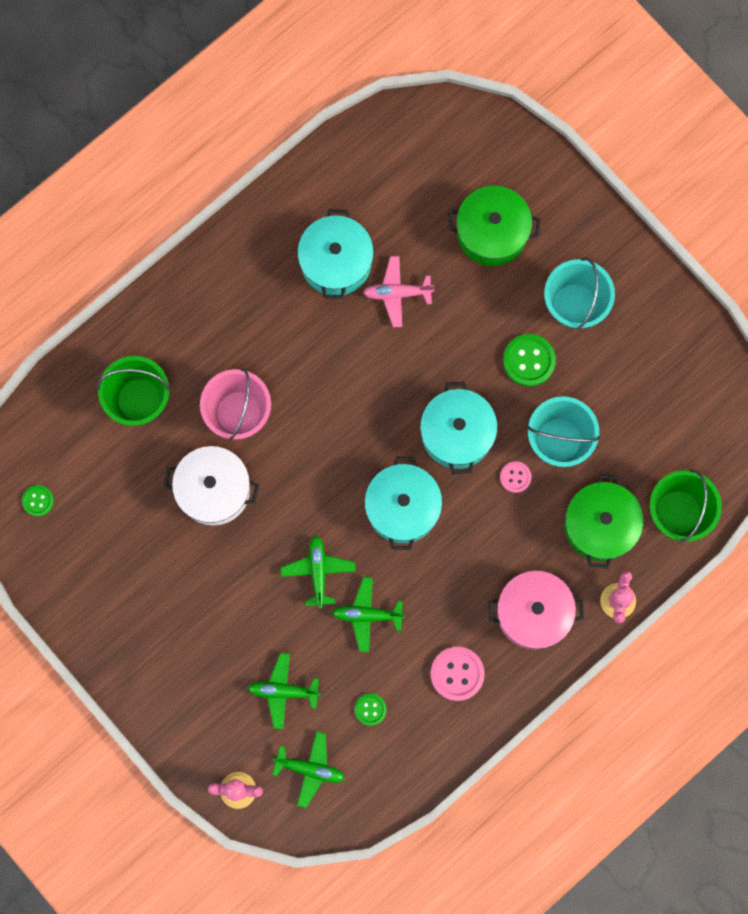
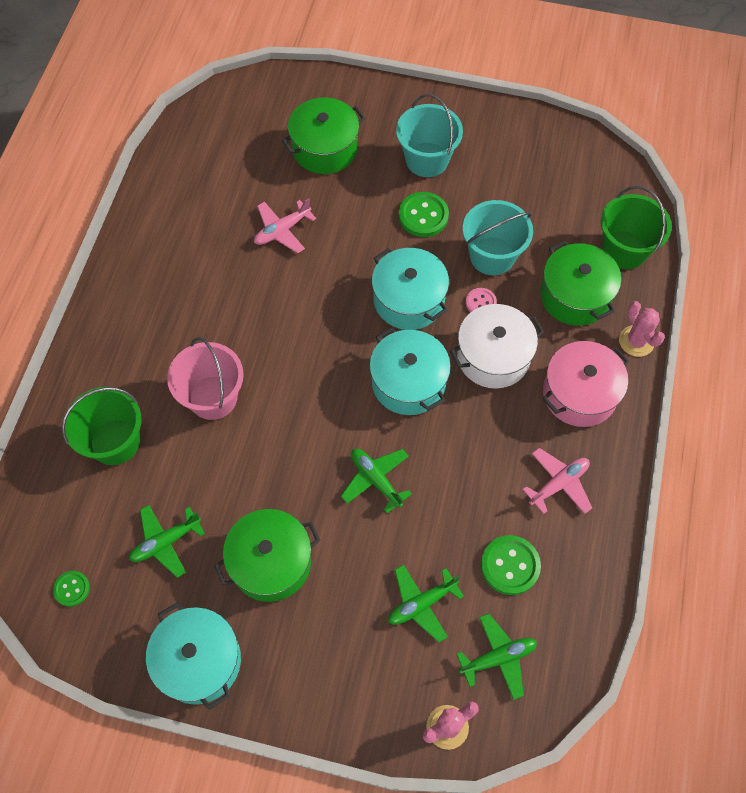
camera: 35 degrees left, 15 degrees down
white pot [164,446,259,526] -> white pot moved to [450,304,544,389]
turquoise pot [298,209,374,299] -> turquoise pot moved to [146,602,241,710]
green plane [332,577,405,652] -> green plane moved to [129,505,205,578]
green button [355,693,387,726] -> green button [481,535,541,595], size x1.69
pink button [430,647,485,701] -> pink plane [522,448,592,514]
none -> green pot [214,509,320,602]

